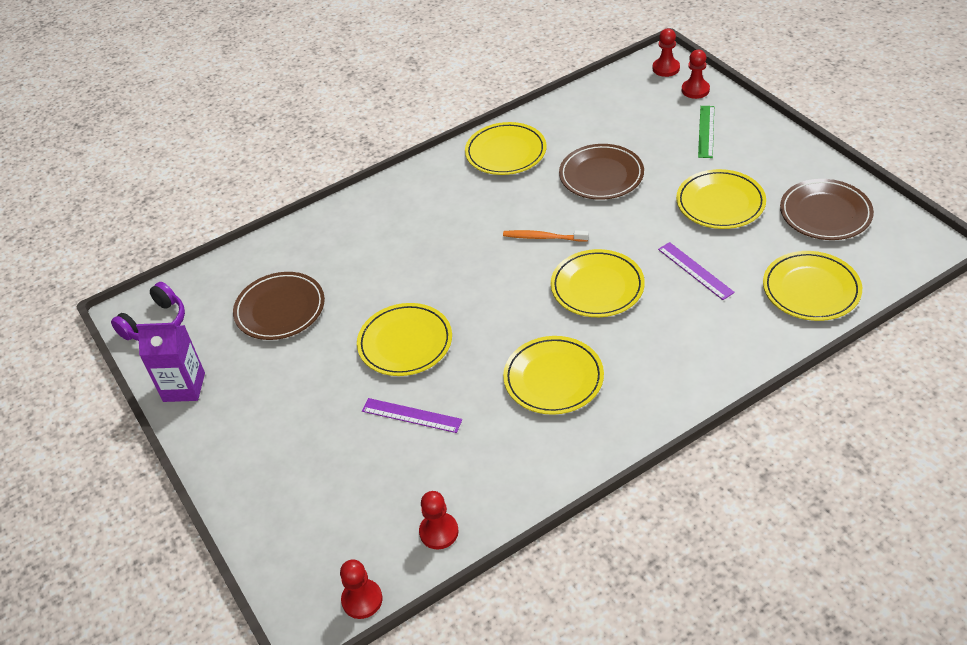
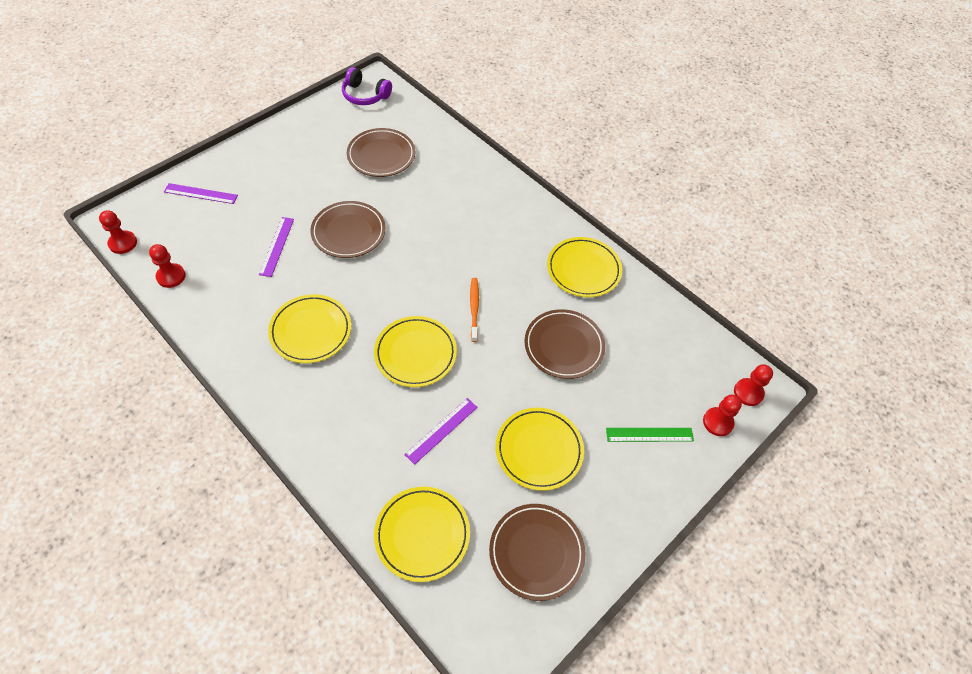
camera: 70 degrees right, 10 degrees up
purple carton [136,323,205,402] -> none
yellow plate [357,303,452,376] -> brown plate [310,201,386,258]
none -> purple ruler [164,183,238,204]

